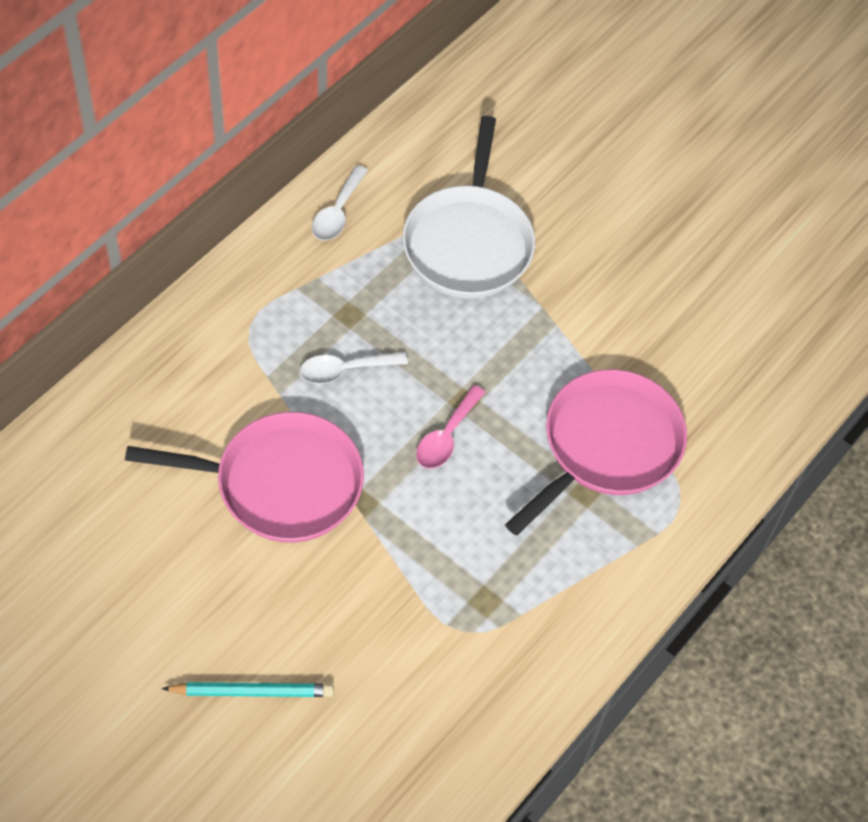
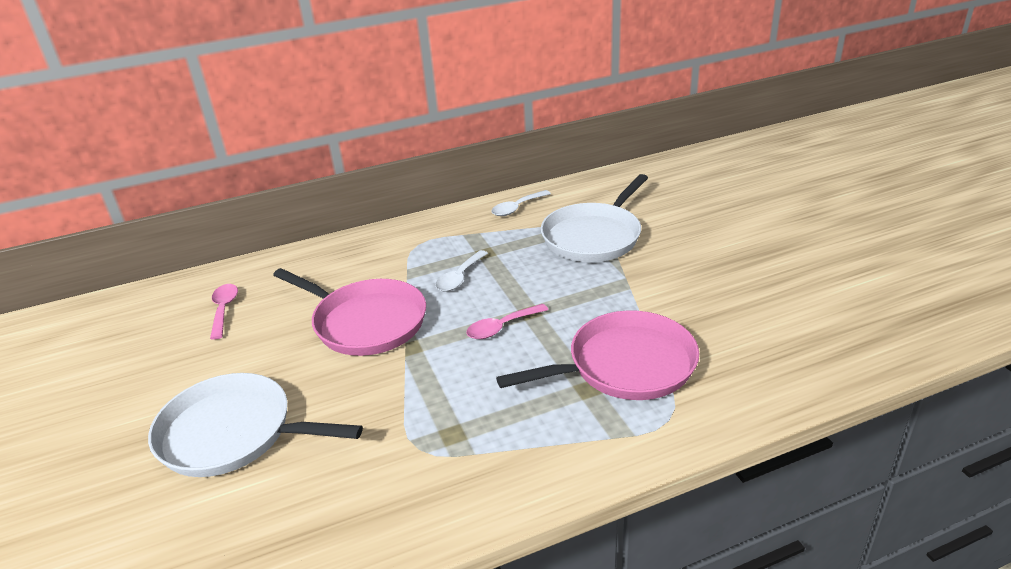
camera: 35 degrees right, 25 degrees down
turquoise pencil [162,682,334,697] -> white pan [148,373,363,477]
white spoon [300,352,408,384] -> white spoon turned 75 degrees counterclockwise [435,250,488,292]
none -> pink spoon [210,284,238,339]

